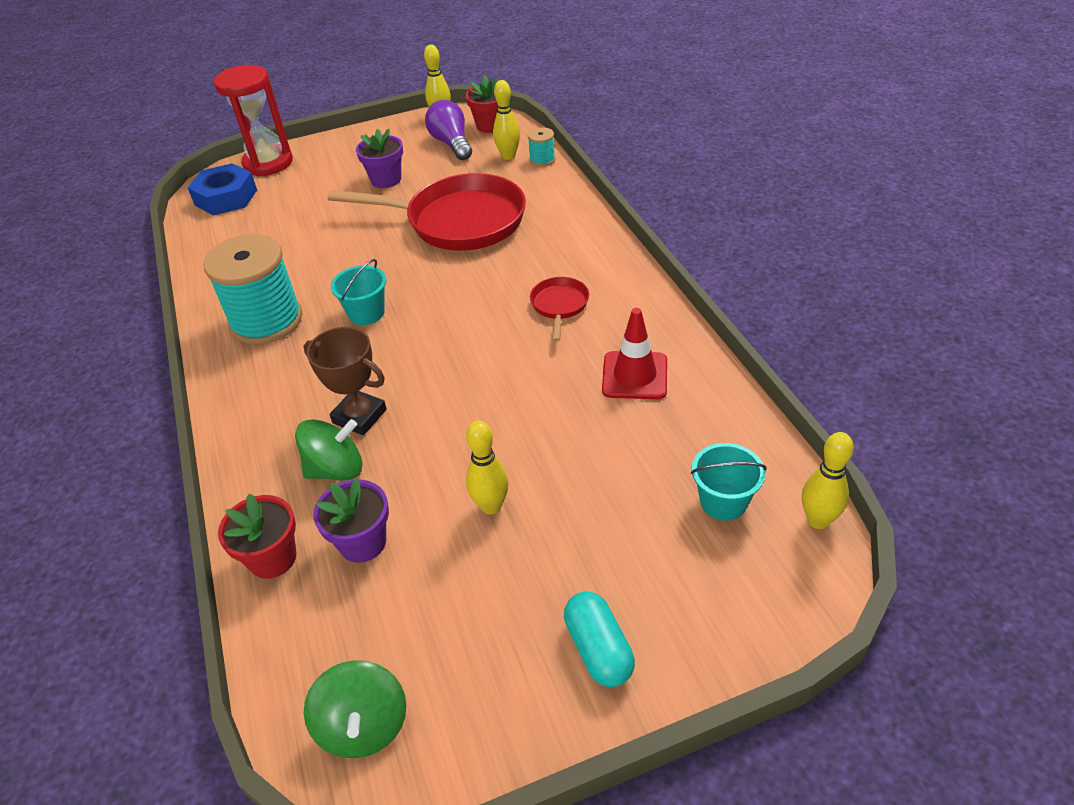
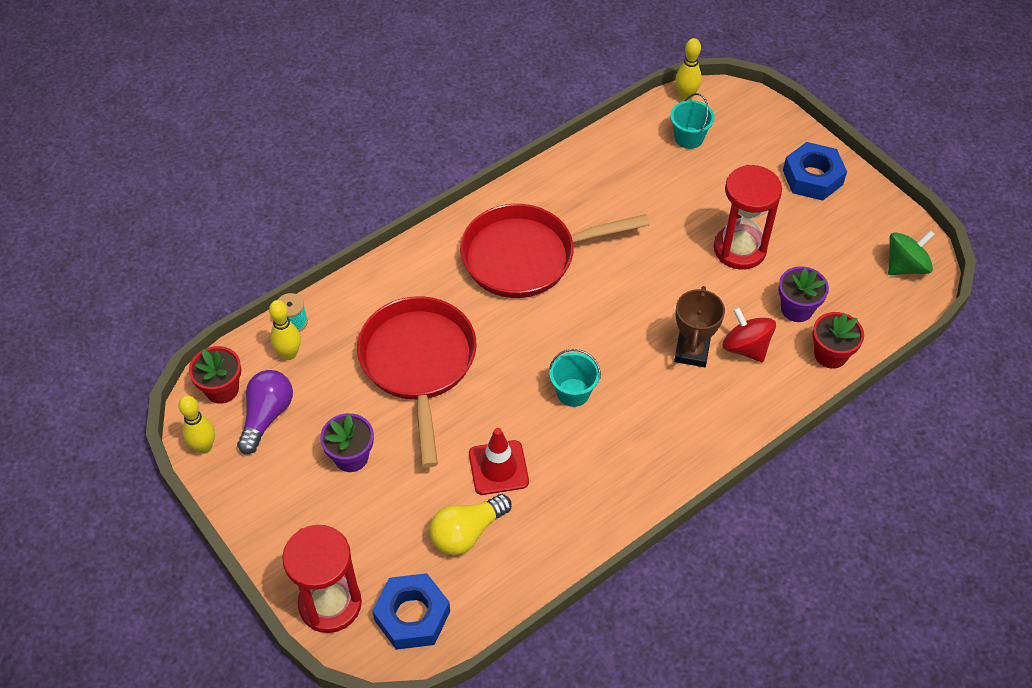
camera: 110 degrees left, 10 degrees up
turquoise spool [204,234,302,345] -> none
green spinning top [295,419,363,481] -> red spinning top [723,307,776,362]
purple light bulb [425,100,472,160] -> purple light bulb turned 150 degrees clockwise [237,370,293,454]
yellow bowling pin [466,421,509,514] -> red hourglass [714,165,782,270]
red pan [530,277,589,342] -> red pan [460,204,649,298], size x2.24
turquoise capsule [564,591,635,687] -> blue nut [783,142,847,201]
red traffic cone [602,308,667,399] -> red traffic cone moved to [469,428,529,495]
none -> yellow light bulb [430,494,511,555]

